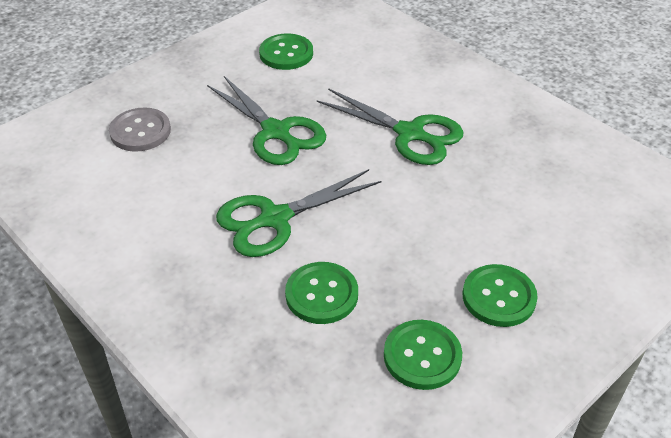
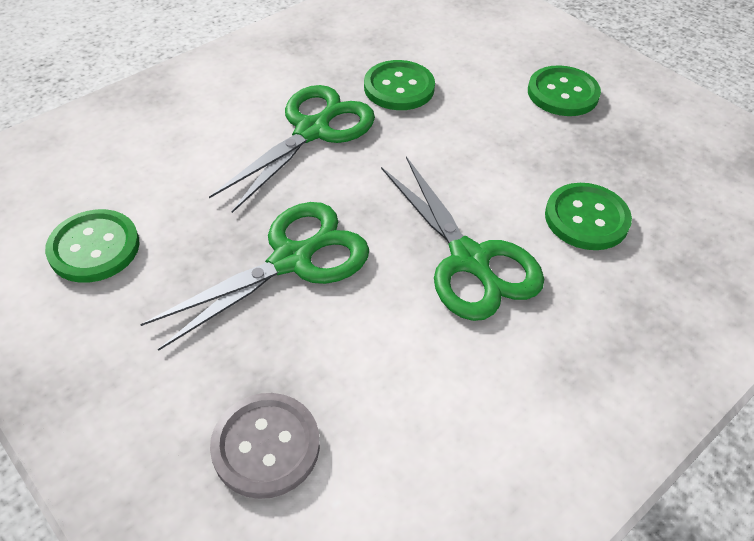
camera: 90 degrees left, 5 degrees up
green button [384,320,462,390] -> green button moved to [364,60,435,110]

